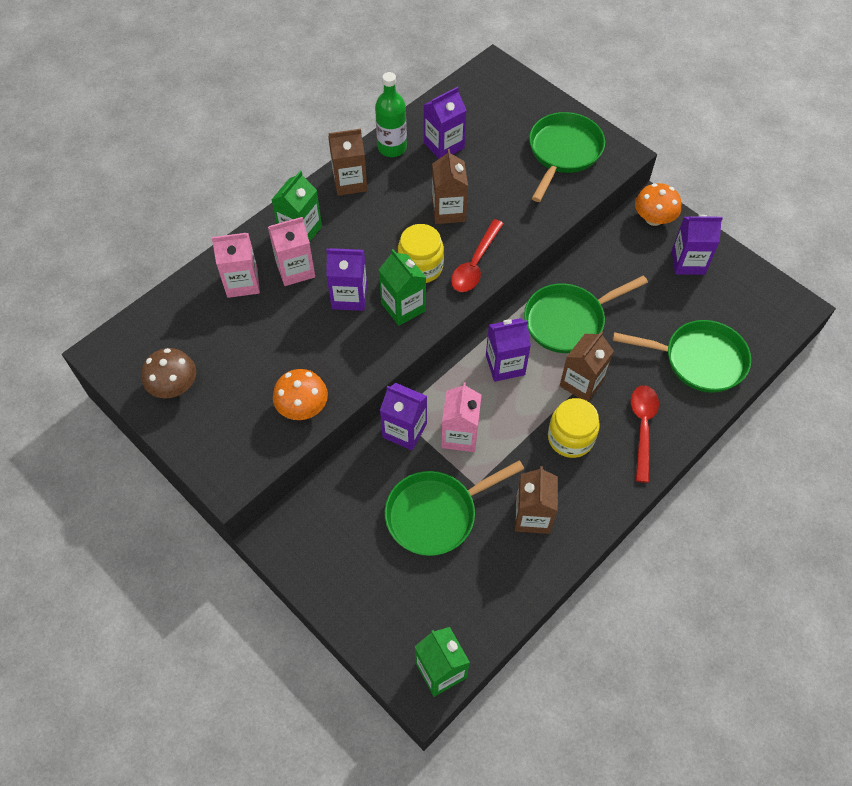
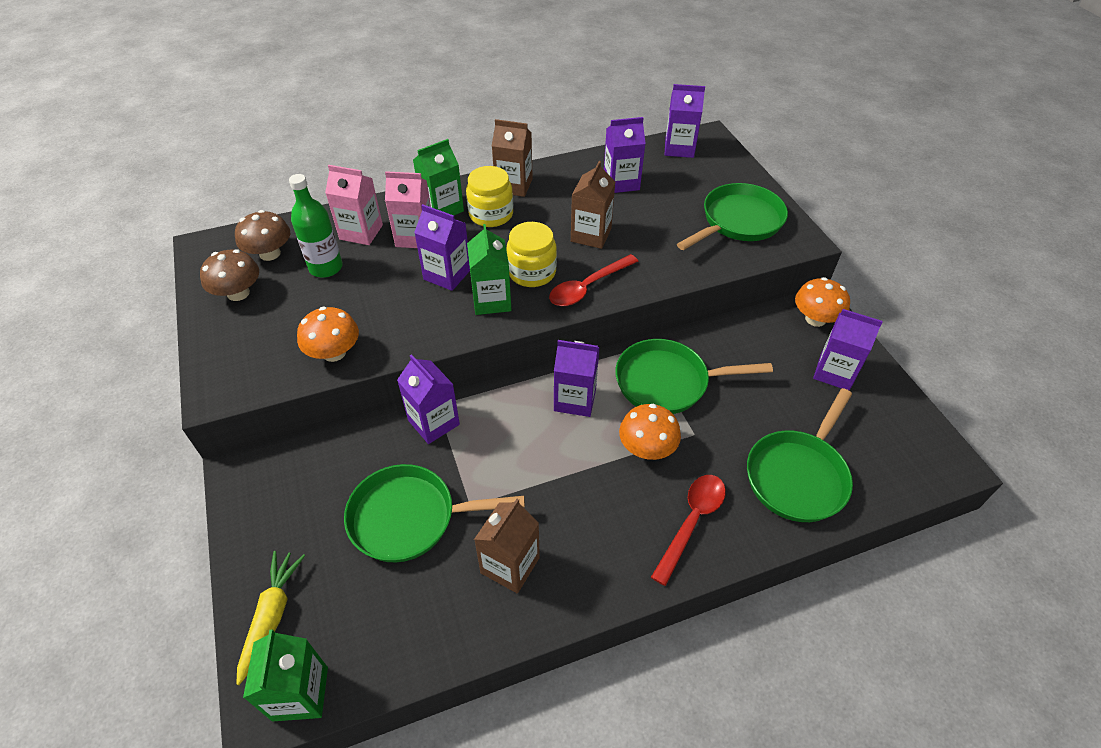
camera: 25 degrees right, 10 degrees down
green bottle [375,72,407,157] -> green bottle moved to [289,174,343,278]
pink carton [441,382,482,452] -> none
yellow jar [548,398,600,458] -> yellow jar moved to [466,166,513,227]
brown carton [560,331,614,401] -> orange mushroom [619,404,681,460]
green pan [613,320,751,393] -> green pan turned 90 degrees clockwise [747,388,853,522]
none -> brown mushroom [235,210,290,261]
none -> yellow carrot [236,551,305,685]
none -> purple carton [665,84,705,158]

